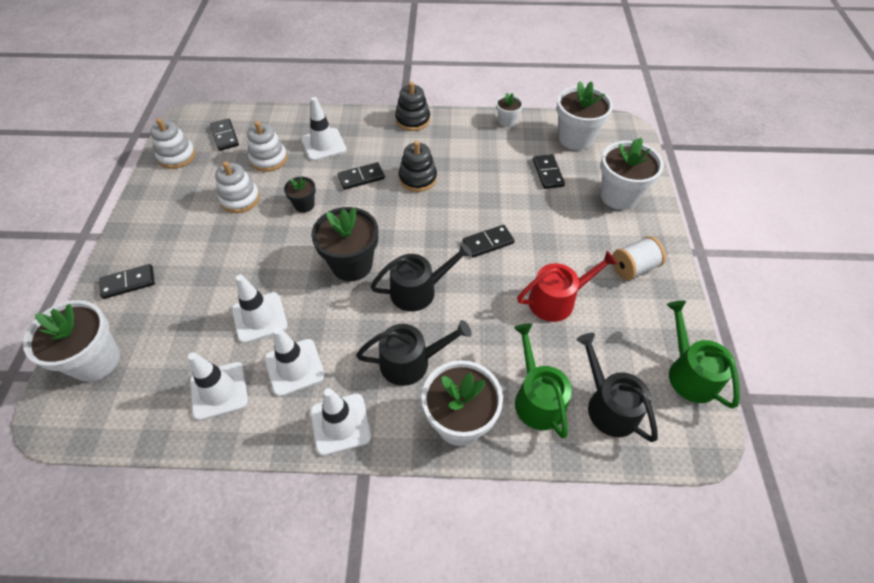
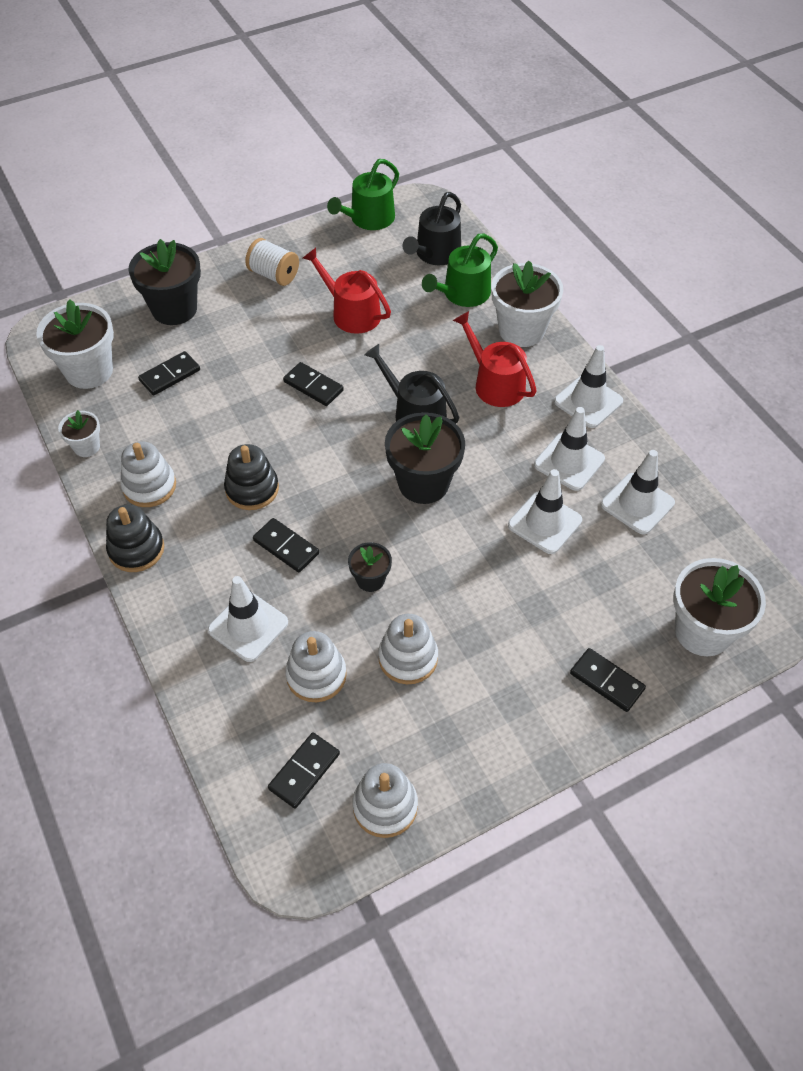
camera: 120 degrees left, 0 degrees up
black watering can [356,320,472,386] -> red watering can [453,311,537,407]
white flower pot [601,138,664,210] -> black flower pot [129,239,201,325]
none -> white stacking toy [120,441,176,507]

